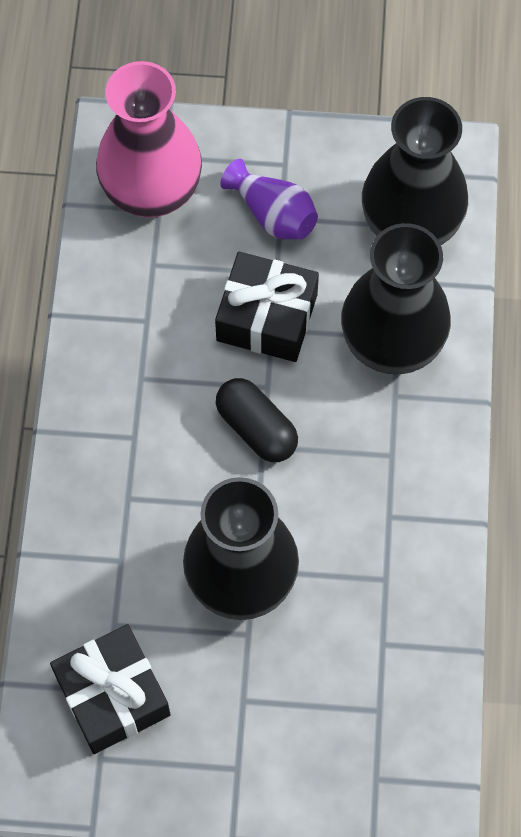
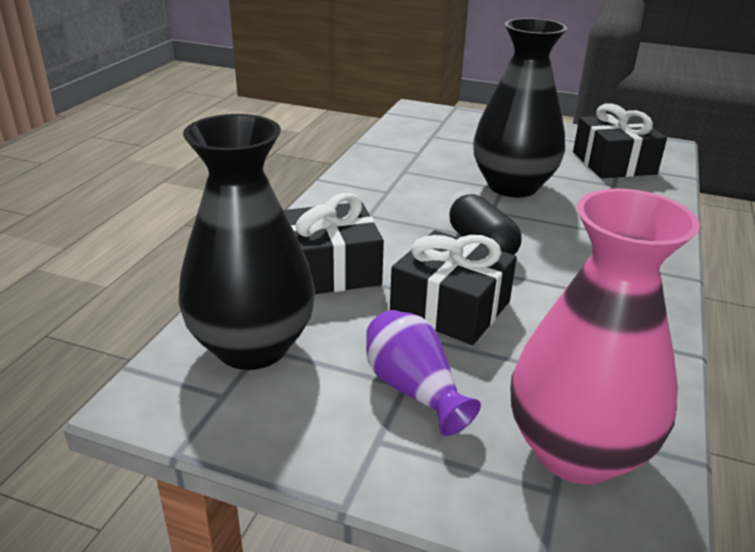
camera: 165 degrees left, 35 degrees down
black vase [341,223,451,374] -> black gift [283,193,384,294]

